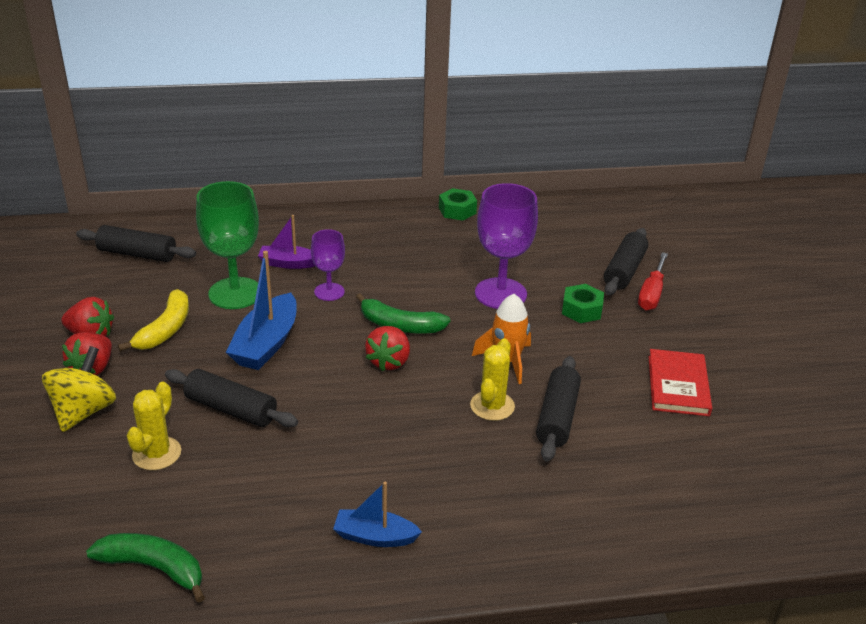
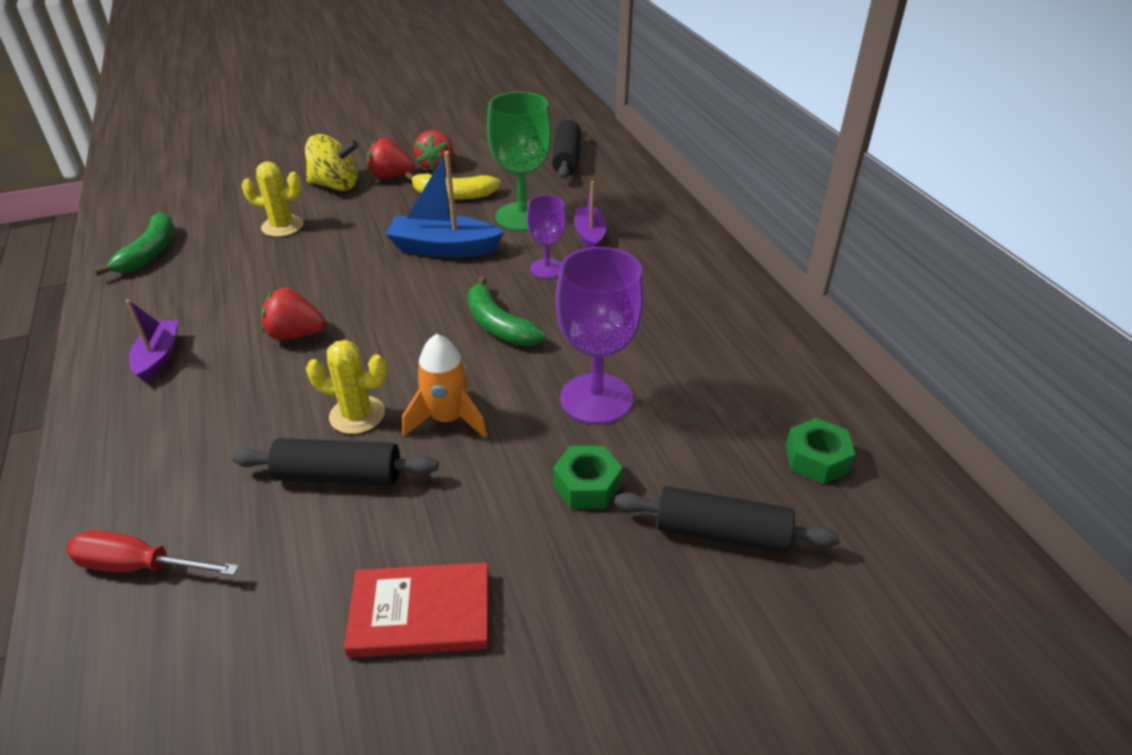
camera: 80 degrees right, 5 degrees up
black rolling pin [165,369,298,427] -> none
blue boat [333,482,422,547] -> purple boat [126,300,178,383]
green banana [356,293,450,334] -> green banana turned 45 degrees counterclockwise [468,276,546,346]
red strawberry [365,326,410,372] -> red strawberry moved to [261,288,326,340]
green nut [439,188,477,221] -> green nut moved to [786,418,855,484]
red screwdriver [638,252,668,310] -> red screwdriver moved to [66,530,239,576]

